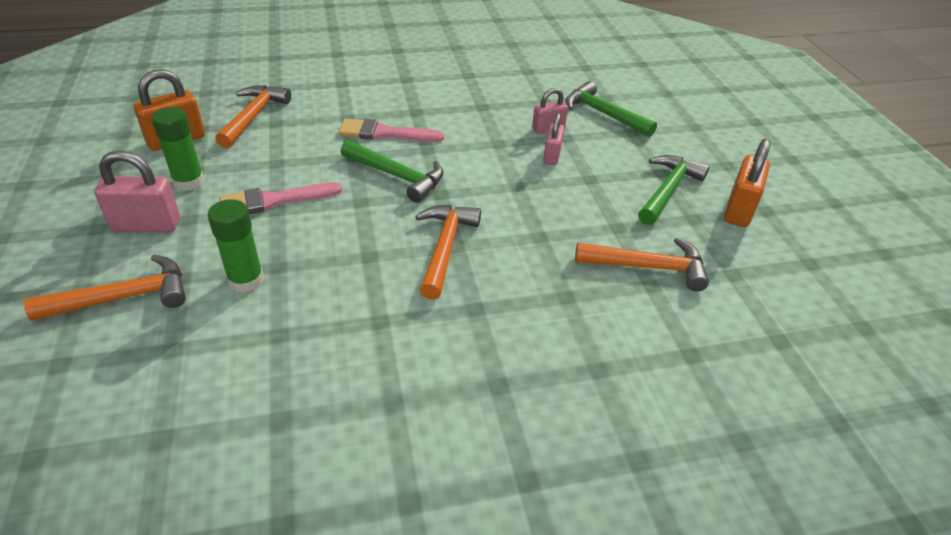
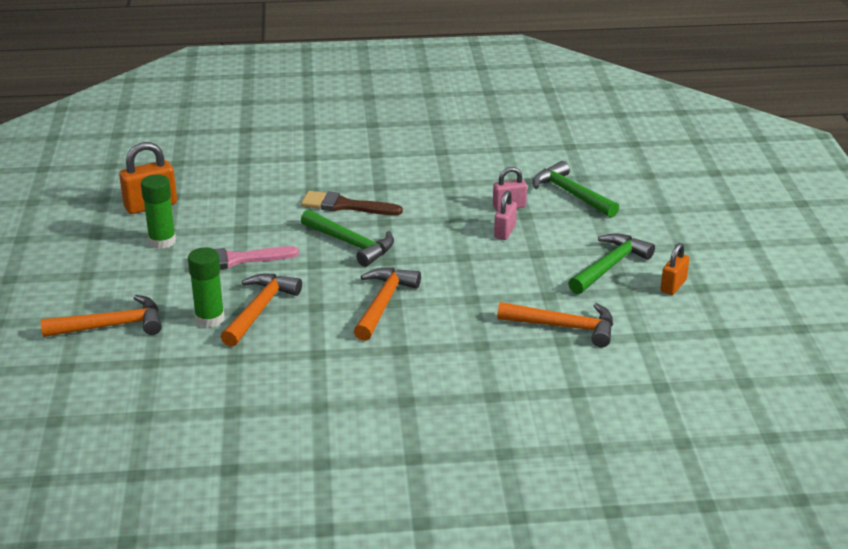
camera: 10 degrees right, 10 degrees down
pink padlock [94,150,180,232] -> none
orange hammer [215,85,291,148] -> orange hammer moved to [221,274,302,347]
pink brush [338,119,444,142] -> brown brush [301,191,403,215]
orange padlock [724,139,771,227] -> orange padlock [660,243,689,295], size x0.63

